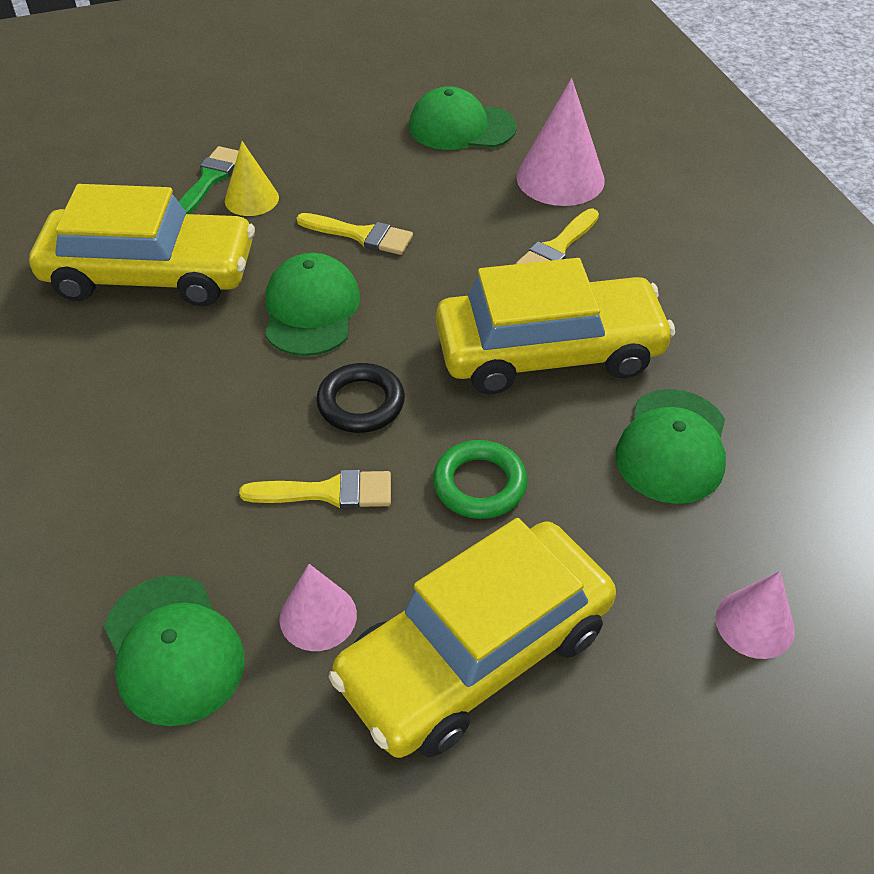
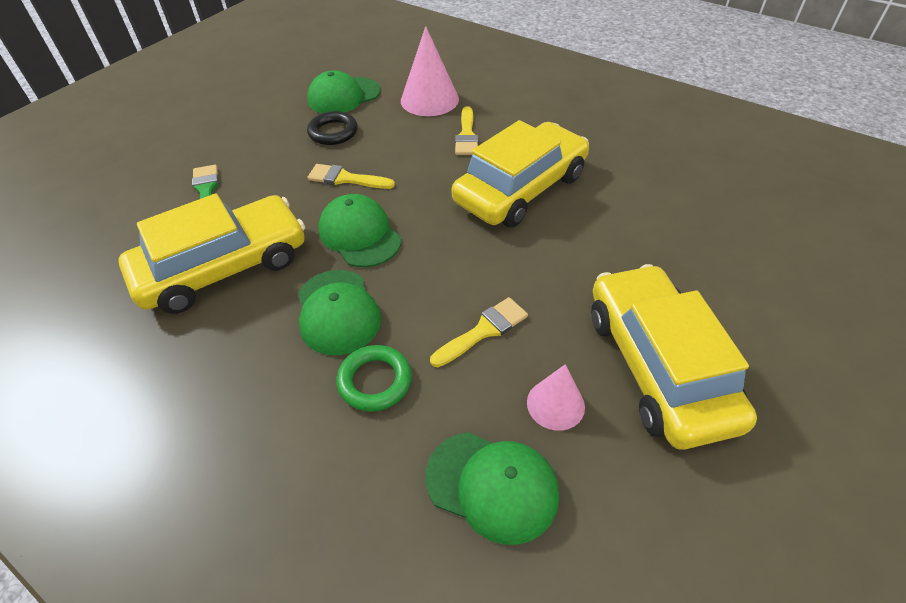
camera: 35 degrees left, 0 degrees up
yellow cone [225,141,279,216] -> none
yellow brush [297,213,413,255] -> yellow brush turned 150 degrees counterclockwise [307,164,395,189]
black ring [316,363,405,433] -> black ring moved to [307,111,358,145]
yellow car [329,518,616,758] -> yellow car turned 150 degrees clockwise [591,264,757,450]
green ring [433,440,527,519] -> green ring moved to [336,345,412,412]
green cap [615,389,726,504] -> green cap moved to [298,270,381,355]
pink cone [715,571,795,659] -> none

